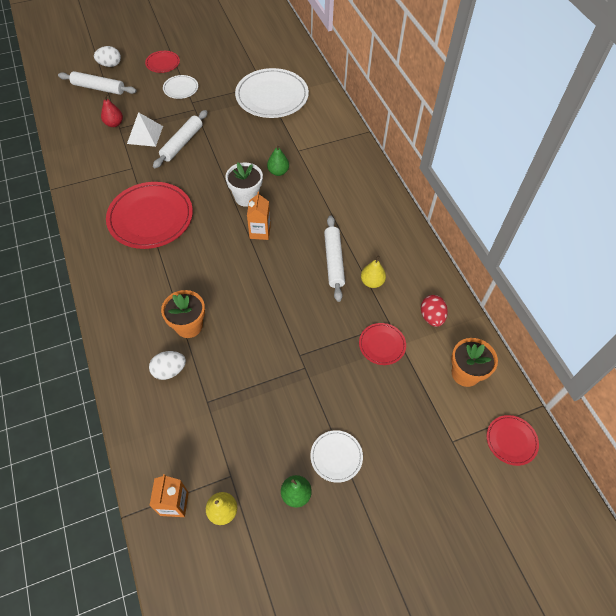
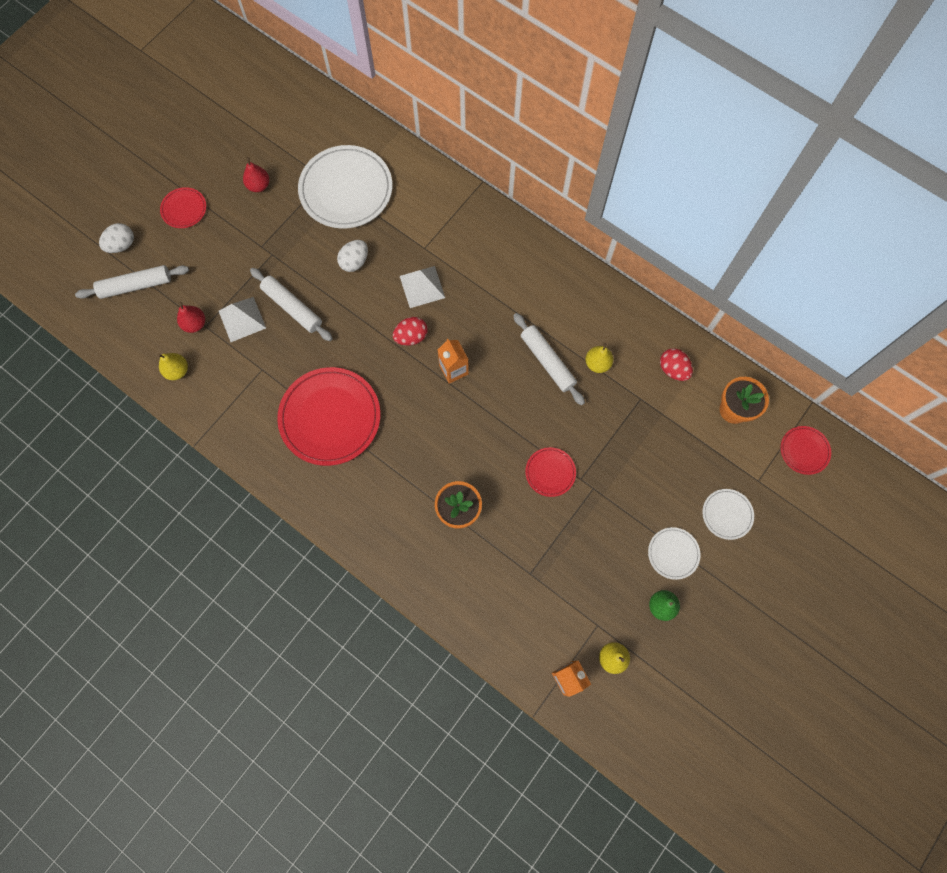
camera: 30 degrees left, 15 degrees up
white egg [149,351,186,380] -> white egg moved to [337,240,368,272]
white rolling pin [153,110,208,168] -> white rolling pin turned 45 degrees counterclockwise [250,268,333,341]
white plate [163,75,198,99] -> white plate moved to [703,489,754,540]
white flower pot [225,162,263,207] -> red egg [393,317,428,346]
green pear [267,144,289,176] -> white pyramid [400,266,445,308]
red plate [359,323,406,365] -> red plate moved to [525,447,576,497]
none -> yellow pear [157,353,188,380]
none -> red pear [243,157,269,192]

